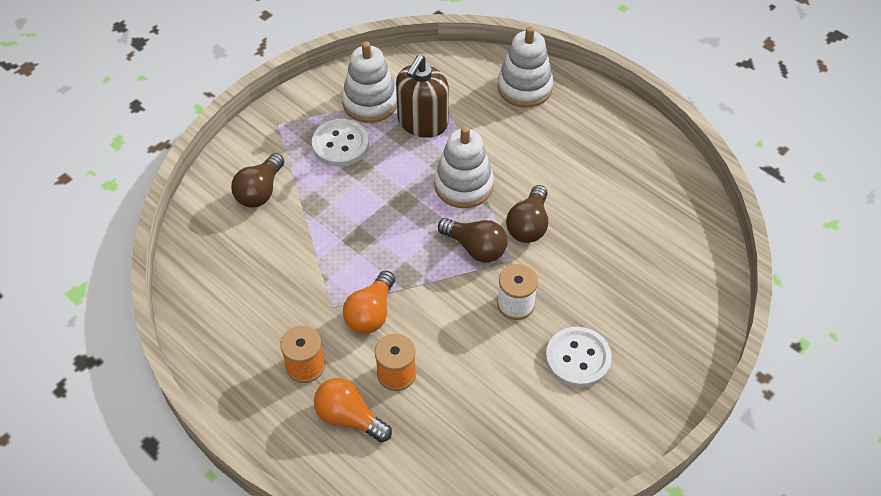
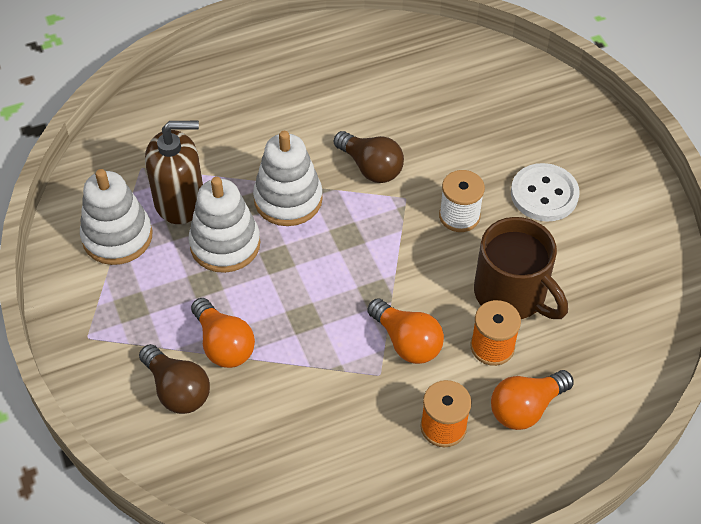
camera: 65 degrees left, 0 degrees up
white button [312,119,369,167] -> none
brown soap dispenser [396,55,449,138] -> brown soap dispenser turned 60 degrees counterclockwise [145,121,203,224]
brown light bulb [438,218,507,262] -> none
white stacking toy [497,26,554,108] -> white stacking toy moved to [188,177,261,273]
none -> orange light bulb [191,298,255,368]
none -> brown mug [474,217,568,319]

